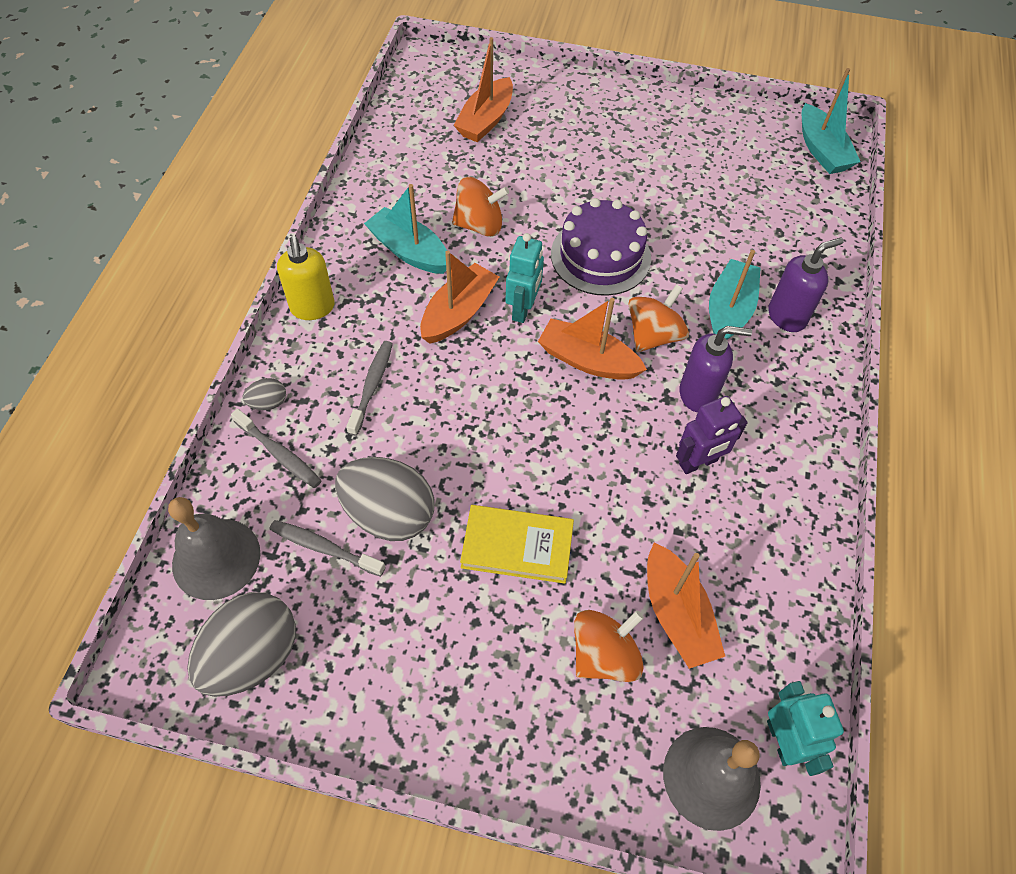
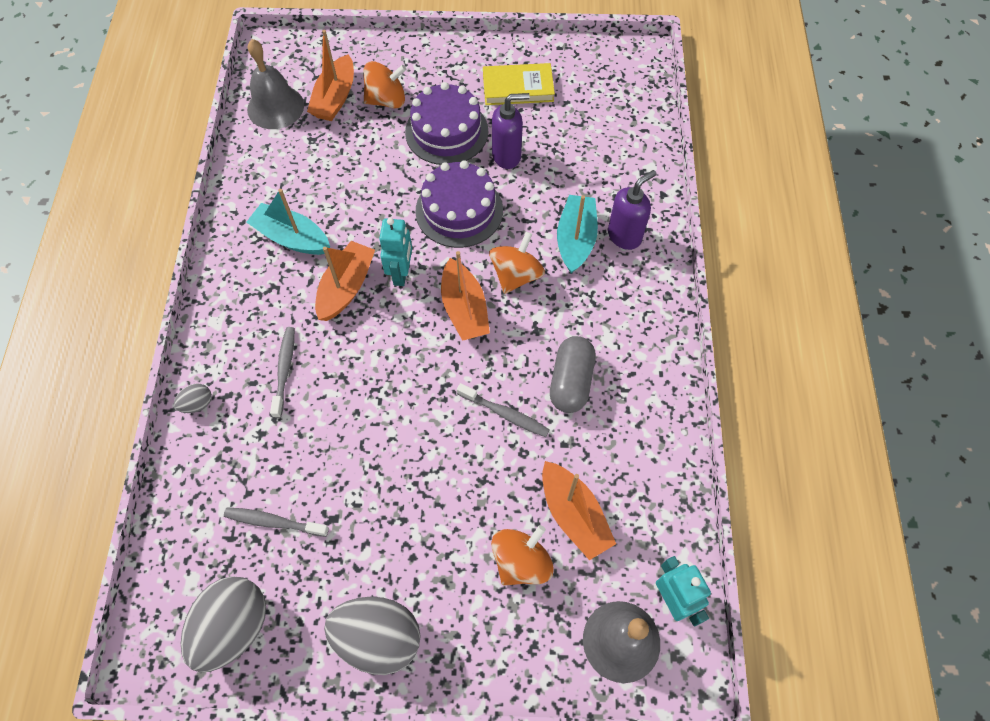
camera: 10 degrees left, 5 degrees up
grey bell [168,497,261,600] -> grey bell moved to [247,39,304,129]
grey toothbrush [231,409,322,488] -> grey toothbrush moved to [457,383,550,437]
yellow soap dispenser [277,236,335,320] -> none
grey egg [335,457,435,541] -> grey egg moved to [324,597,421,675]
orange spinning top [452,177,509,237] -> orange spinning top moved to [363,61,406,109]
yellow book [460,505,574,584] -> yellow book moved to [483,63,555,105]
orange boat [538,298,647,380] -> orange boat turned 120 degrees counterclockwise [441,251,490,341]
purple robot [676,396,748,474] -> grey capsule [550,336,595,413]
purple soap dispenser [680,326,752,412] -> purple soap dispenser moved to [492,93,530,169]
turquoise boat [802,68,860,174] -> none
none -> purple cake [405,82,488,165]

